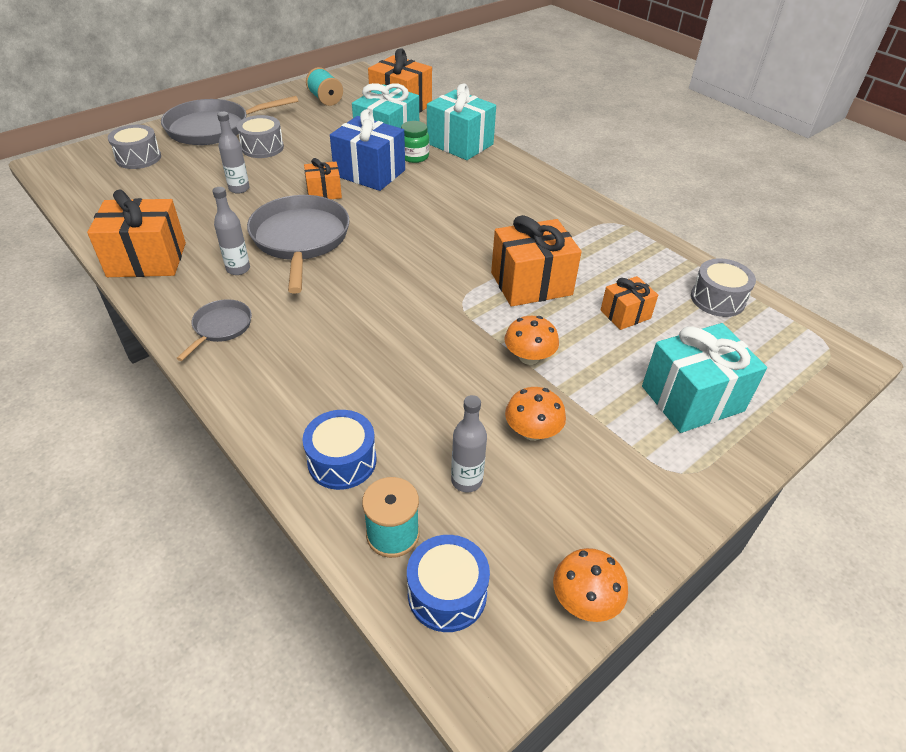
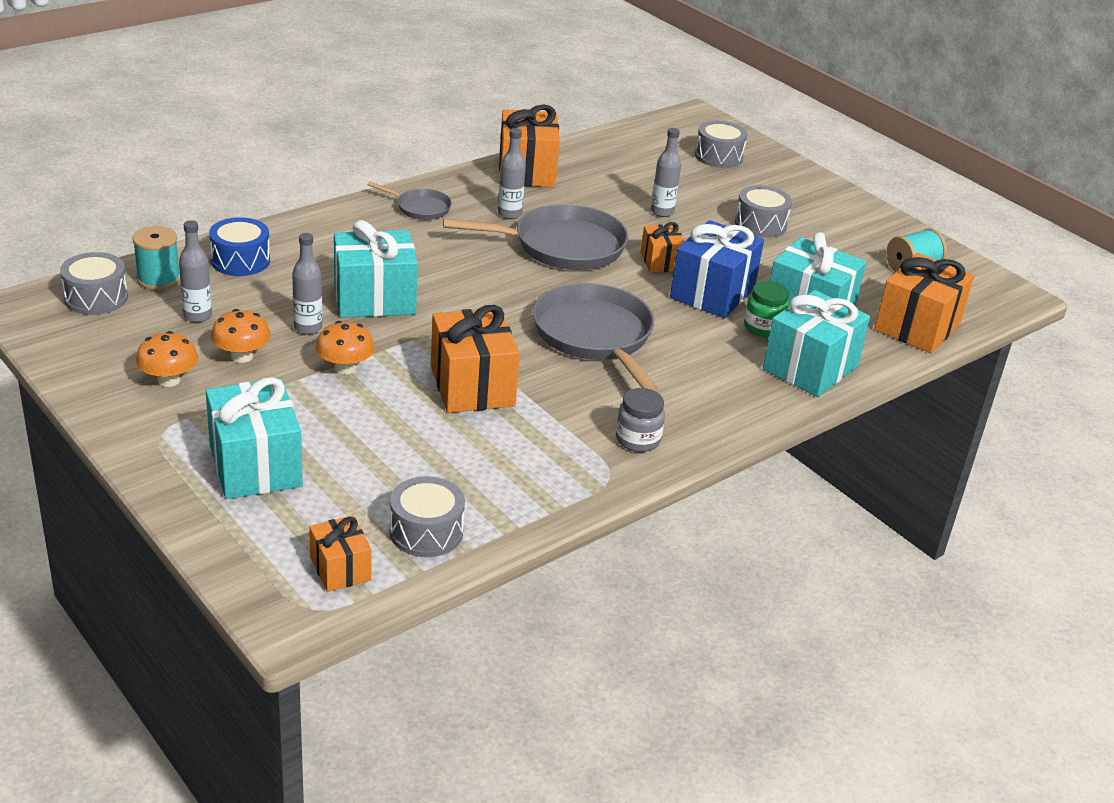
camera: 90 degrees right, 10 degrees down
grey pan [161,96,298,145] -> grey pan moved to [532,283,659,392]
blue drum [407,535,490,632] -> grey drum [60,252,128,315]
orange mushroom [553,548,628,622] -> orange mushroom moved to [136,331,198,387]
orange gift [600,276,658,330] -> orange gift moved to [309,515,372,592]
none -> grey bottle [292,233,322,335]
none -> turquoise gift [334,220,418,318]
none -> grey jar [616,388,665,452]

